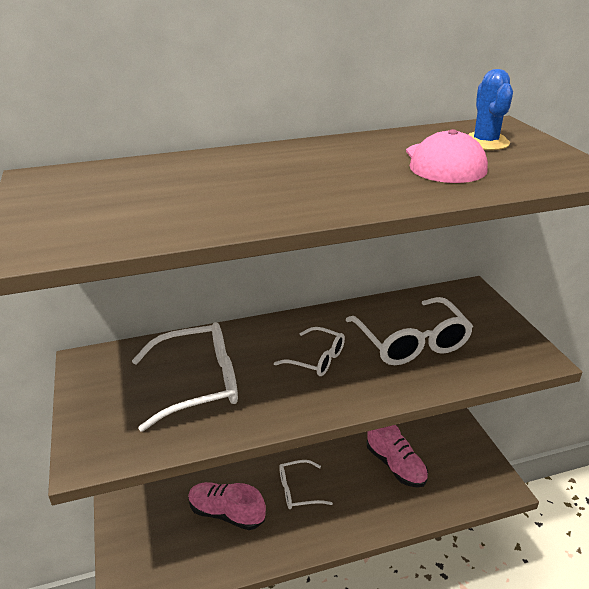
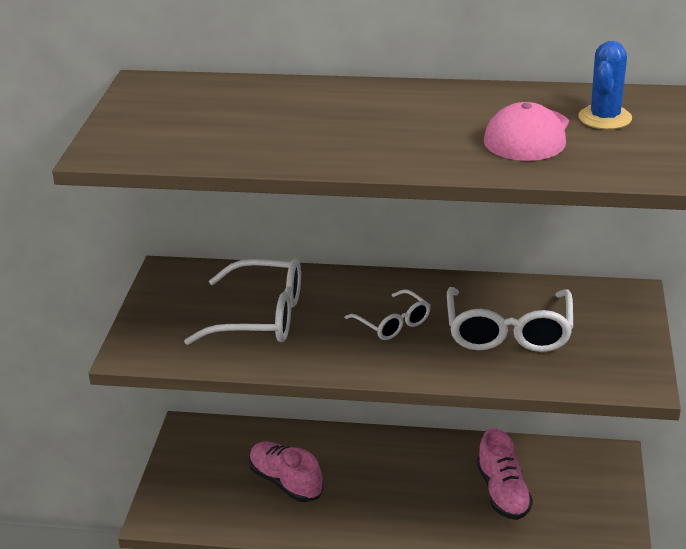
camera: 25 degrees right, 0 degrees up
white glasses [279,460,333,509] -> none

